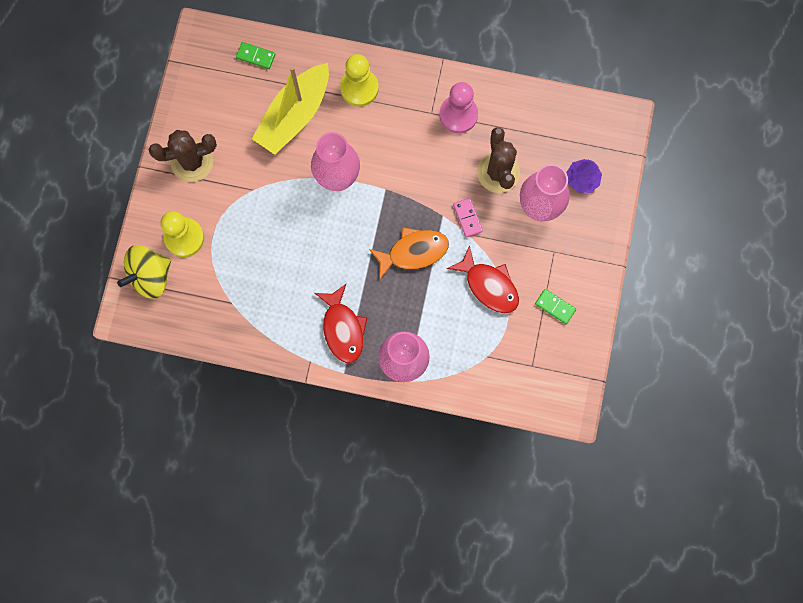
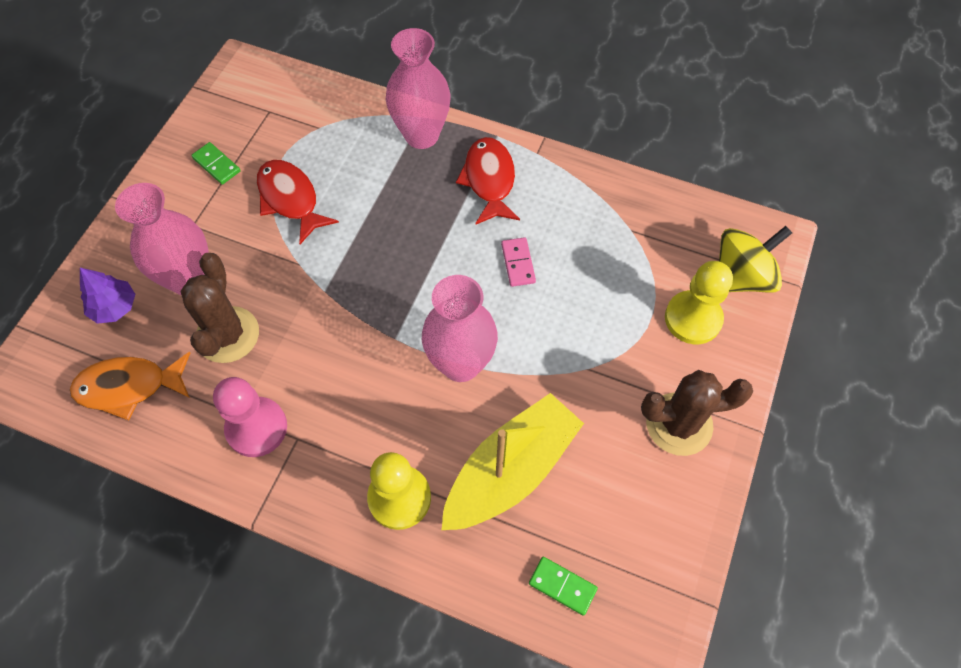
camera: 170 degrees left, 15 degrees down
orange fish [369,228,449,280] -> orange fish moved to [70,352,190,421]
pink domino [453,198,483,238] -> pink domino moved to [501,237,536,287]

